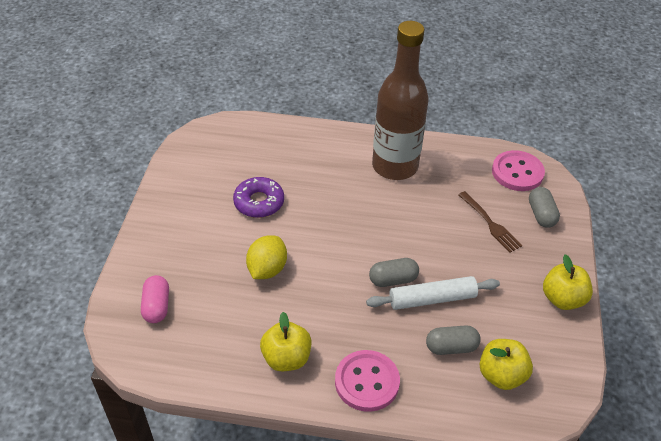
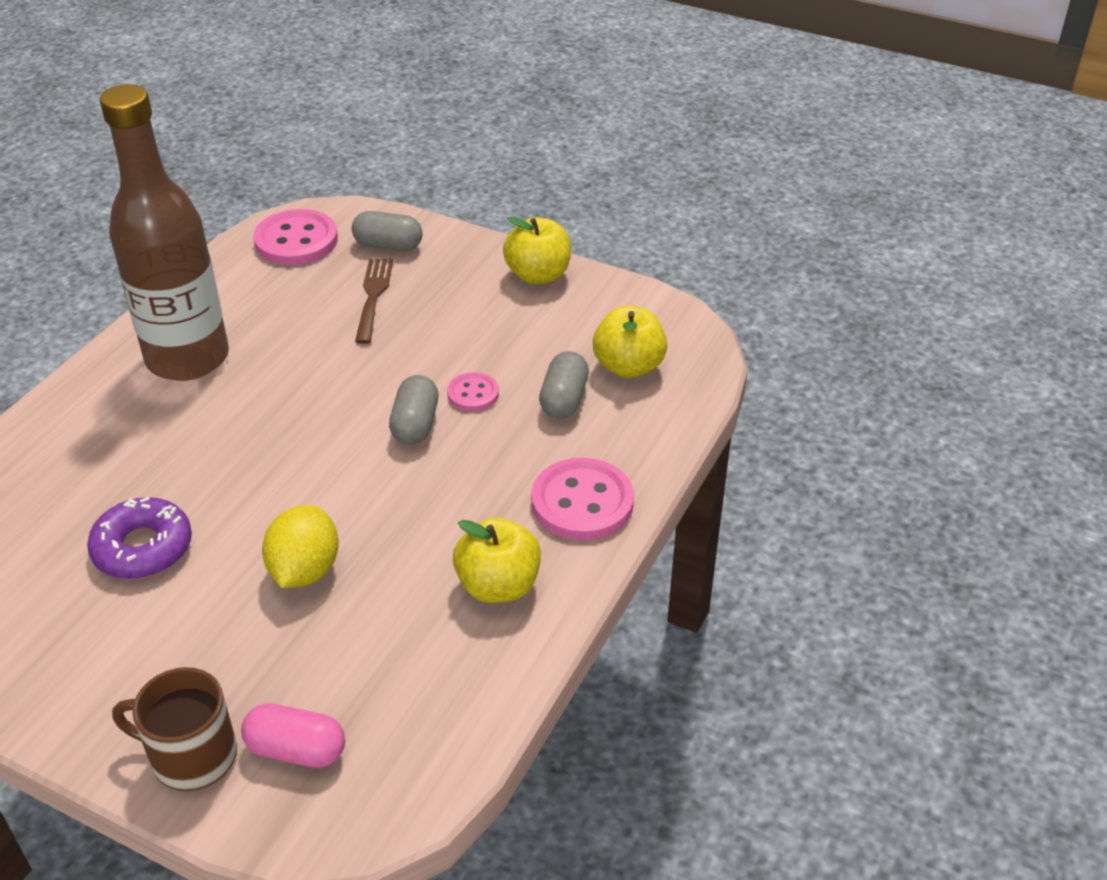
camera: 70 degrees left, 5 degrees down
yellow lemon [246,235,287,279] -> yellow lemon turned 60 degrees clockwise [262,505,339,588]
white rolling pin [366,276,500,310] -> pink button [447,372,499,411]
brown fork [458,191,522,253] -> brown fork turned 75 degrees counterclockwise [355,258,393,344]
none -> brown mug [112,667,237,791]

